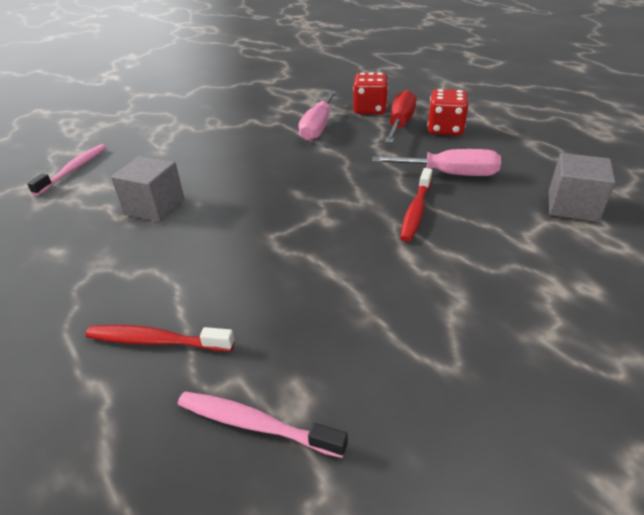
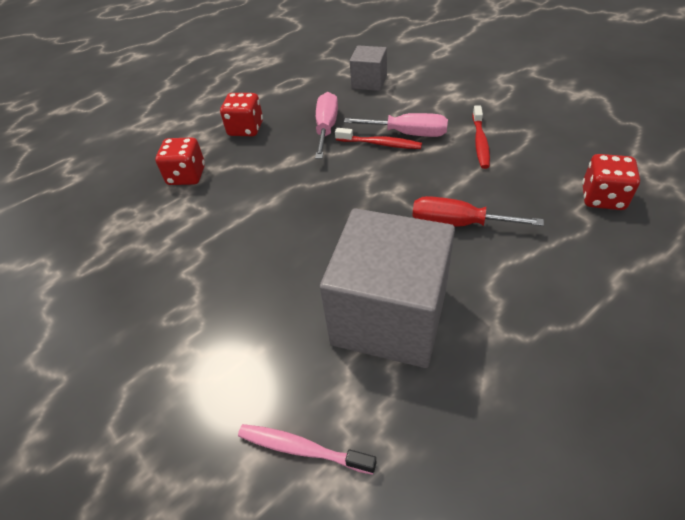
camera: 90 degrees left, 10 degrees up
red toothbrush [85,325,235,351] -> red toothbrush moved to [472,105,490,169]
grey cube [111,156,185,222] -> grey cube [320,208,455,368], size x2.03
pink toothbrush [178,392,348,458] -> red dice [582,154,640,210]
pink screwdriver [298,91,337,141] -> pink screwdriver moved to [344,113,448,137]
red screwdriver [385,90,417,143] -> red screwdriver moved to [412,196,544,227]

